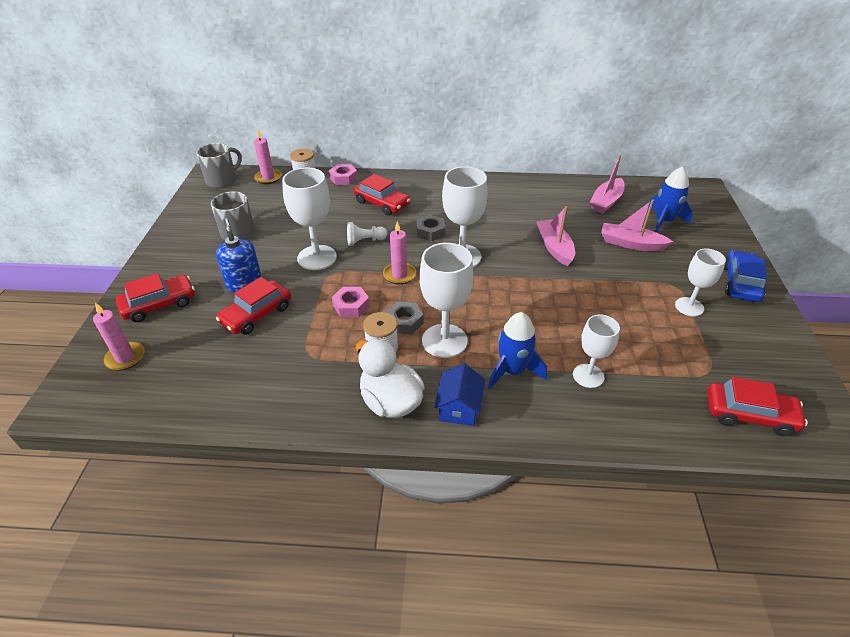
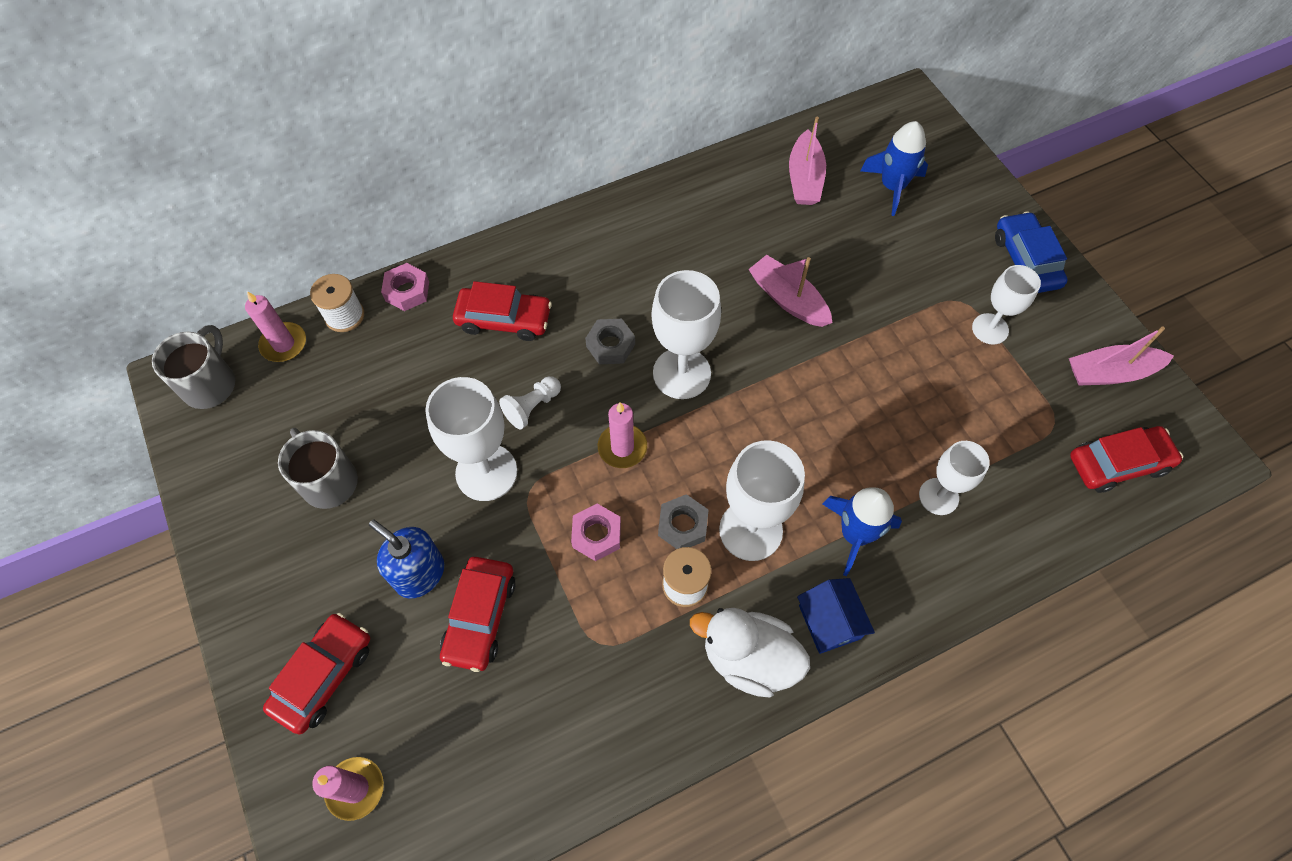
camera: 30 degrees left, 20 degrees up
pink boat [601,200,673,251] -> pink boat moved to [1069,326,1174,386]

